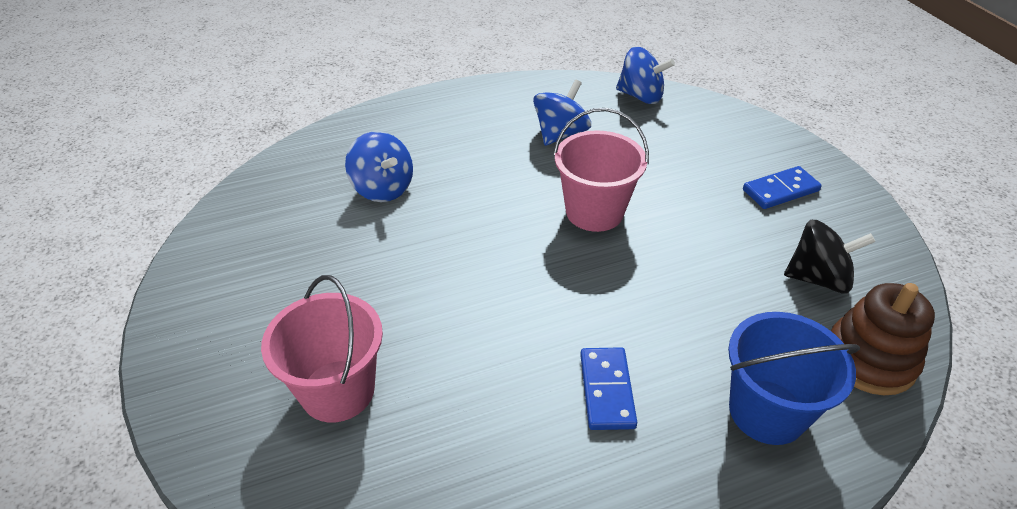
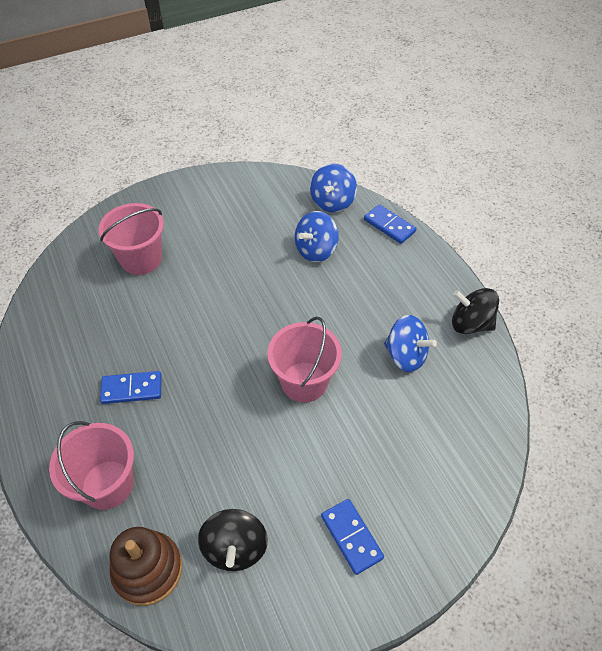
camera: 85 degrees right, 10 degrees up
blue spinning top [616,47,675,104] -> blue spinning top moved to [310,164,357,213]
blue bucket [728,312,860,445] -> pink bucket [49,421,134,510]
none -> blue domino [364,204,416,244]
none -> black spinning top [452,288,499,334]

